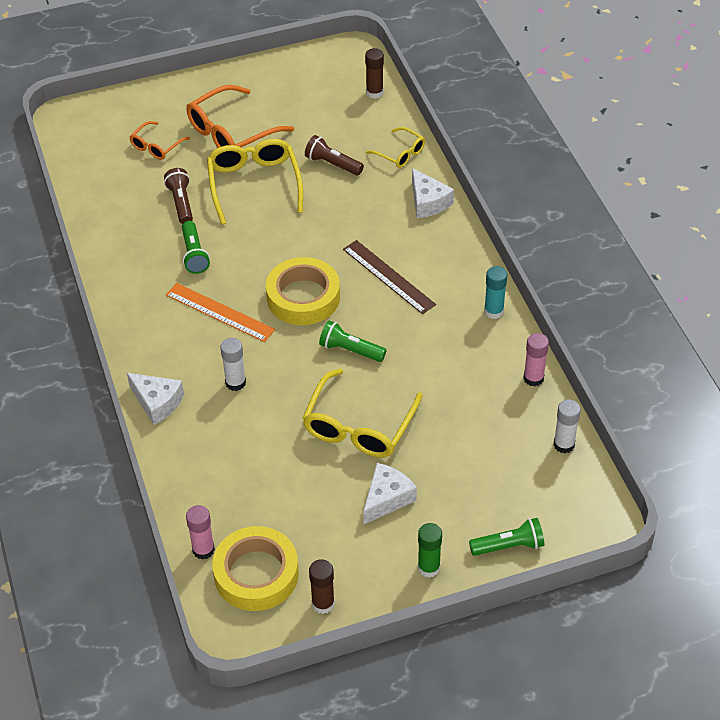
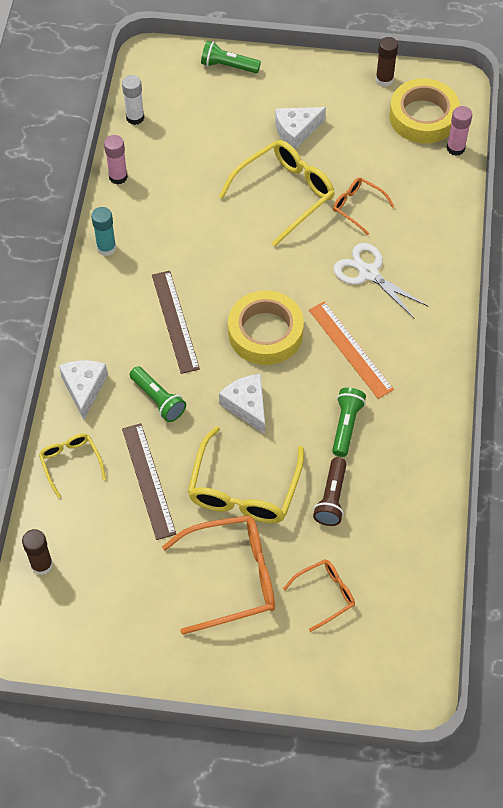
camera: 155 degrees left, 10 degrees up
white cheese [127,373,184,425] -> white cheese moved to [219,374,265,434]
white glue stick [220,338,246,391] -> white scissors [333,243,428,318]
brown flashlight [305,135,364,175] -> brown ruler [122,423,176,540]
green flashlight [319,320,386,362] -> green flashlight moved to [130,366,186,422]
green glue stick [418,523,442,578] -> none
none -> orange glasses [333,177,395,235]

